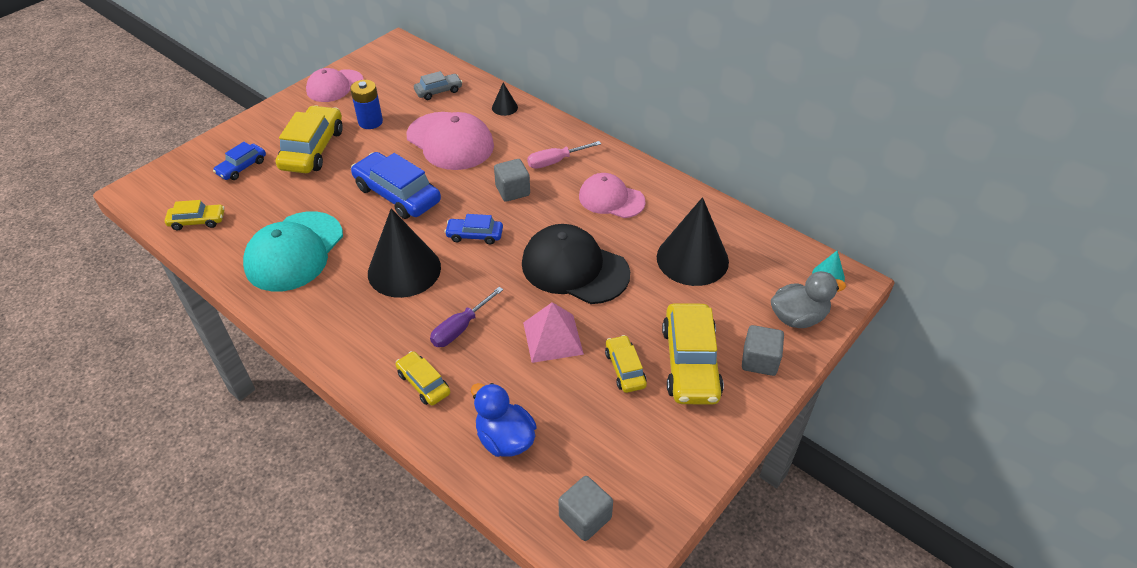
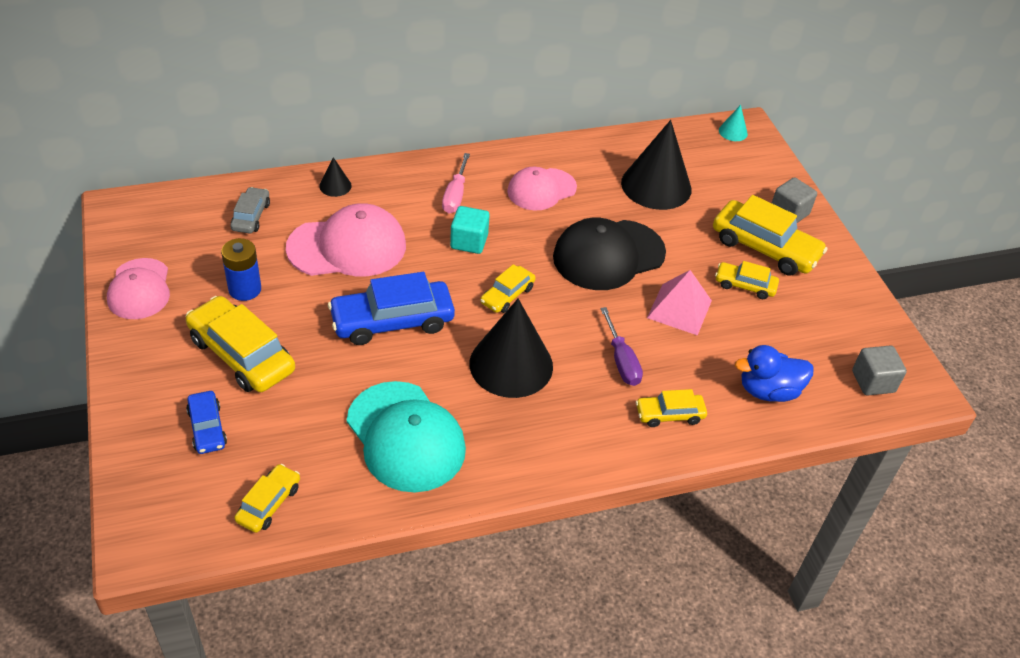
camera: 60 degrees left, 0 degrees up
blue car [445,214,503,244] -> yellow car [480,264,536,313]
grey cube [494,159,530,202] -> turquoise cube [450,206,490,254]
grey duck [771,271,846,328] -> none

